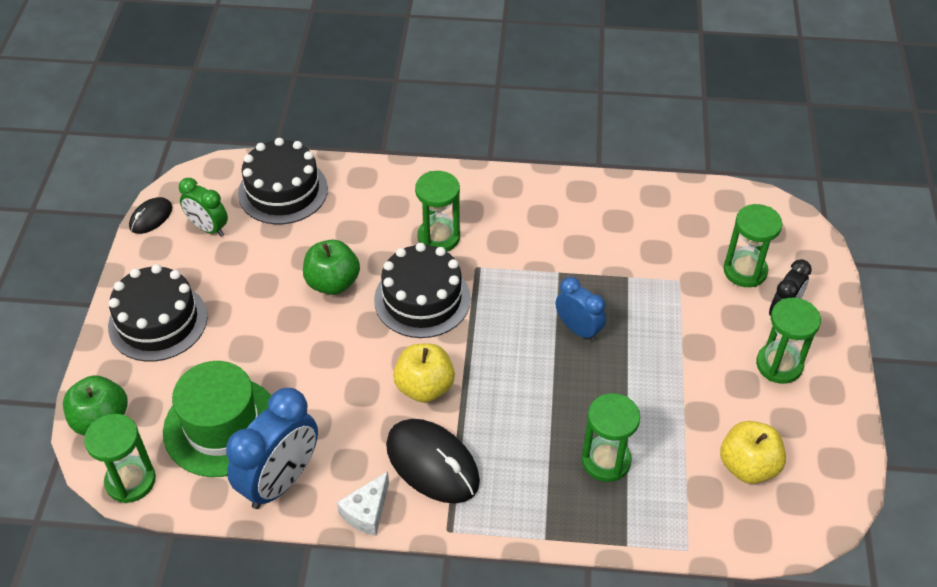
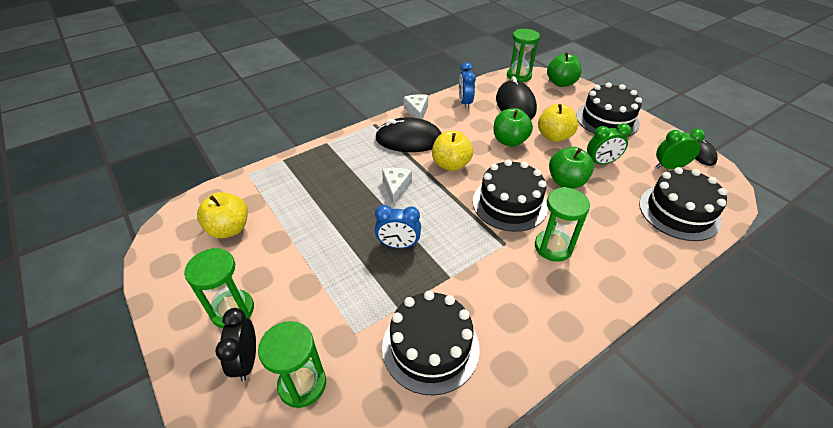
camera: 140 degrees right, 5 degrees down
green hat [163,361,271,477] -> black mouse [496,76,537,119]
blue clock [226,388,318,509] -> blue clock [459,62,476,109], size x0.60
green hourglass [582,393,640,482] -> none
none -> white cheese [382,168,412,207]
none -> black cake [382,291,480,396]
none -> green apple [493,108,533,147]
none -> yellow apple [538,104,578,142]
none -> green clock [587,123,631,165]

